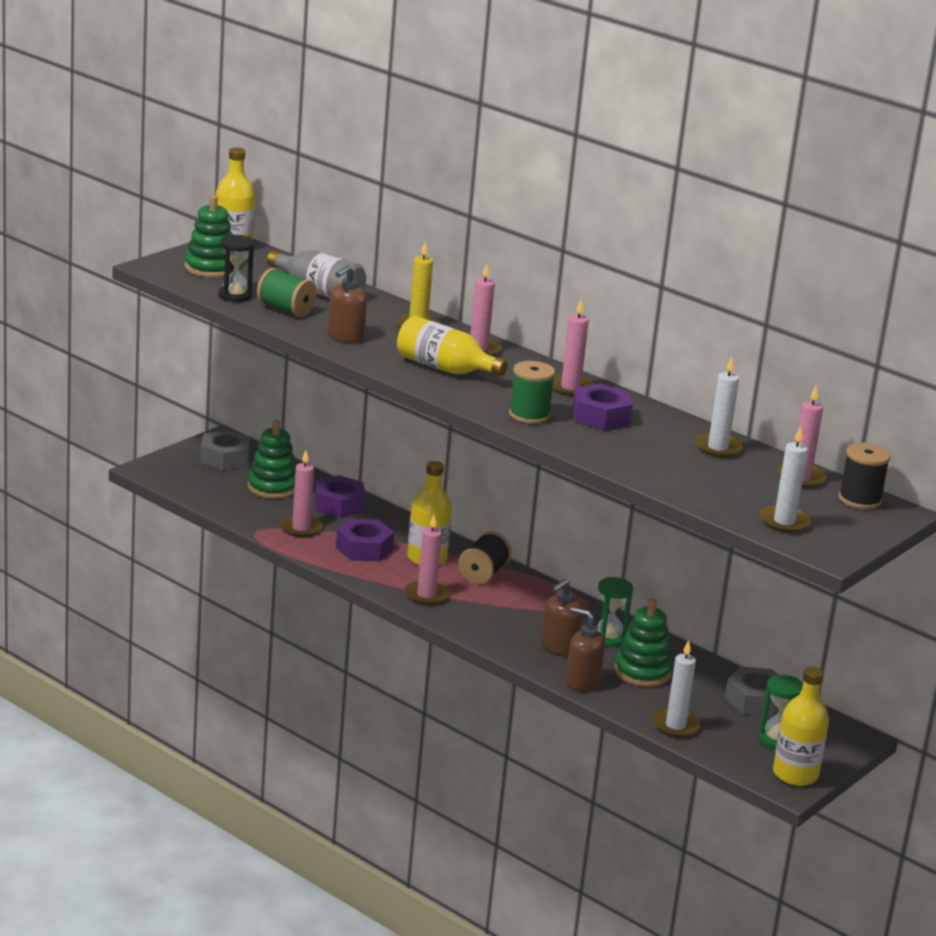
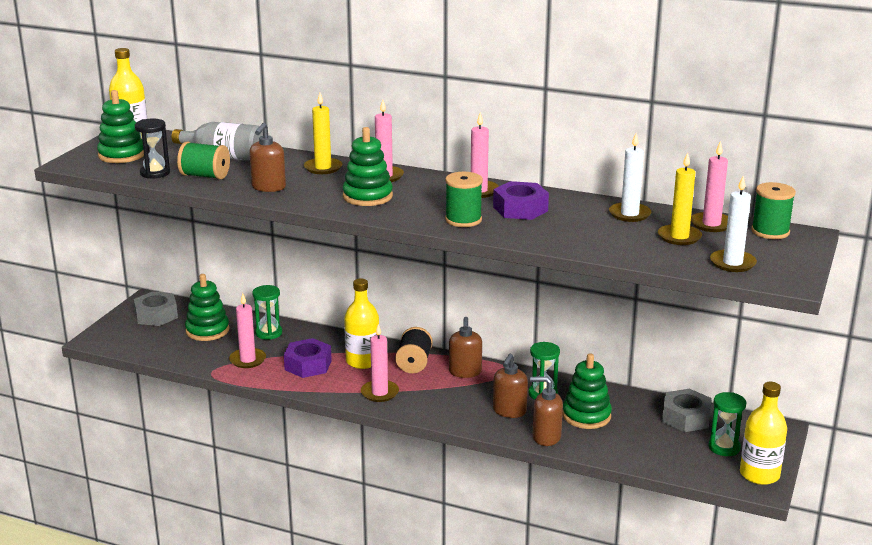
camera: 15 degrees left, 0 degrees up
purple nut [315,475,365,518] -> green hourglass [252,285,282,340]
yellow bottle [397,316,508,377] -> green stacking toy [342,127,393,206]
white candle [652,640,700,738] -> none
black spool [839,443,891,509] -> green spool [751,182,796,239]
none -> brown soap dispenser [449,317,482,378]
none -> yellow candle [658,152,702,245]

